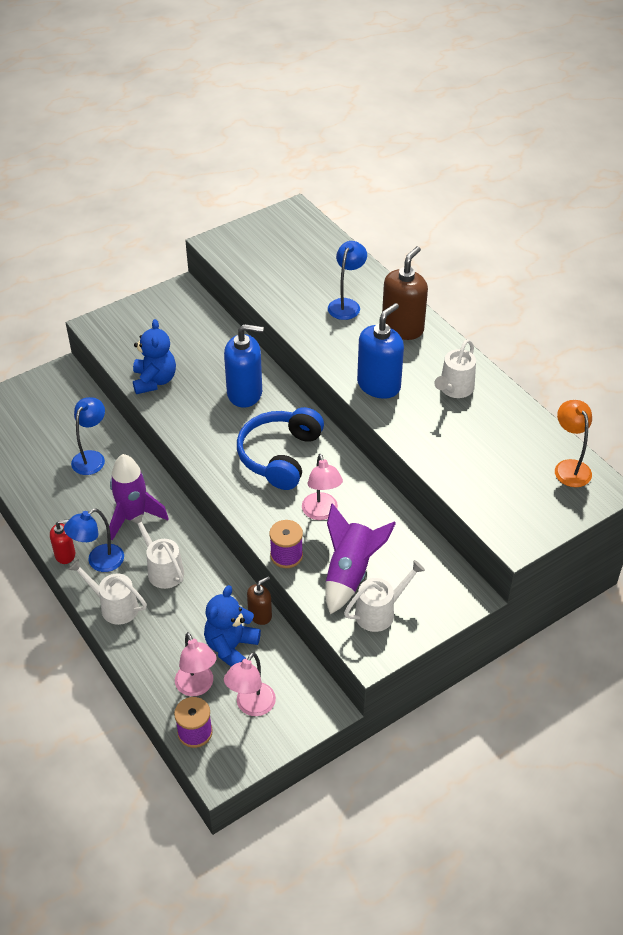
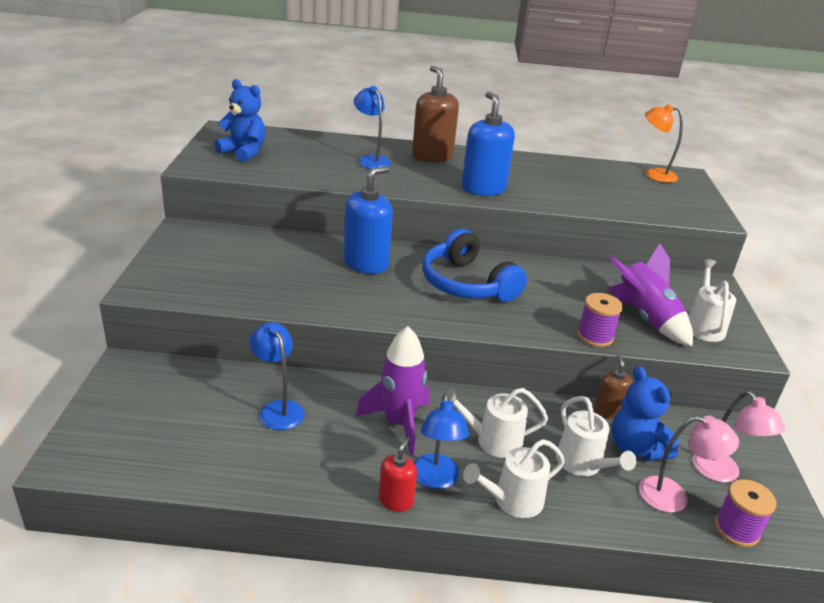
camera: 55 degrees left, 15 degrees down
blue teddy bear [133,319,176,394] -> blue teddy bear moved to [215,79,266,162]
pink lamp [302,454,343,520] -> none
white watering can [434,339,476,398] -> white watering can moved to [556,396,637,476]

